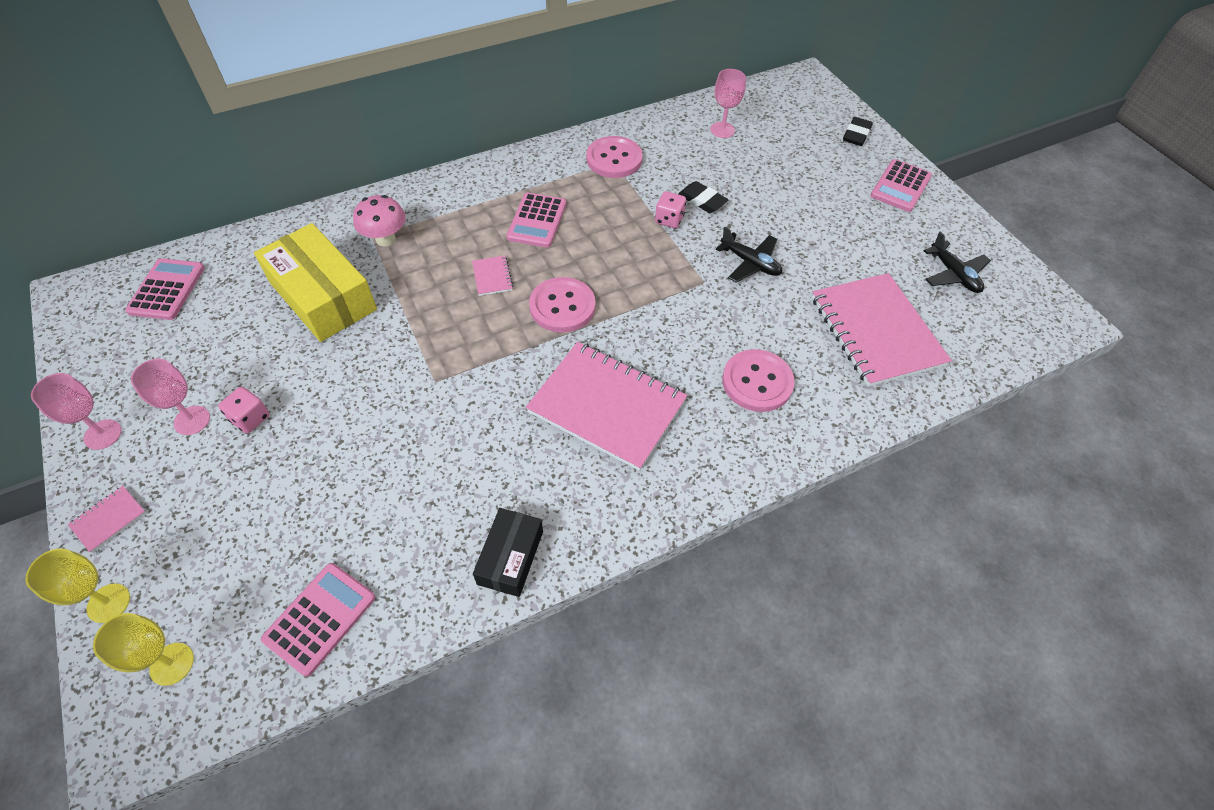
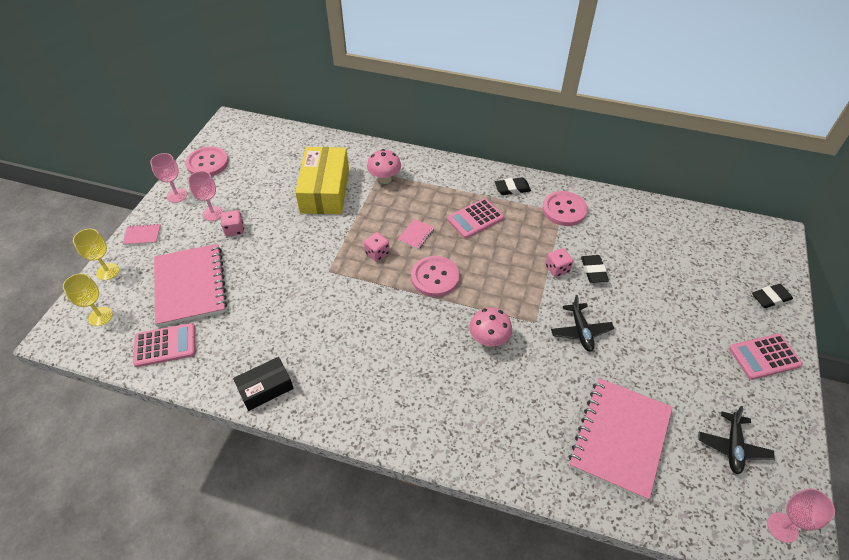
camera: 45 degrees right, 5 degrees down
pink calculator [125,258,205,320] -> none
pink notebook [526,342,687,471] -> pink notebook moved to [154,244,227,327]
pink goblet [710,69,746,138] -> pink goblet moved to [767,488,835,543]
pink button [722,349,795,412] -> pink button moved to [185,146,229,176]
none -> pink dice [364,232,390,262]
none -> pink mushroom [469,307,512,347]
none -> black eraser [495,178,531,195]

